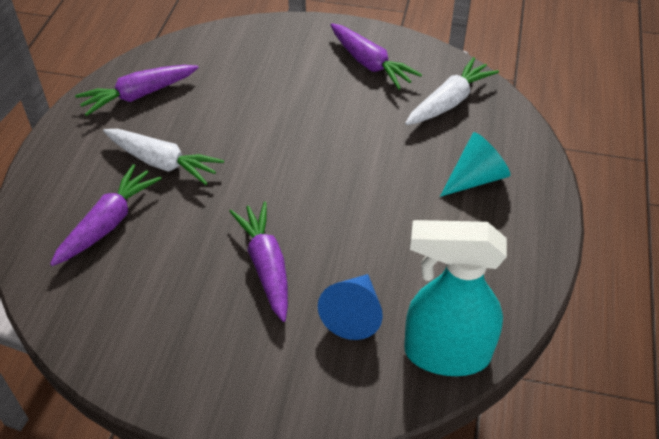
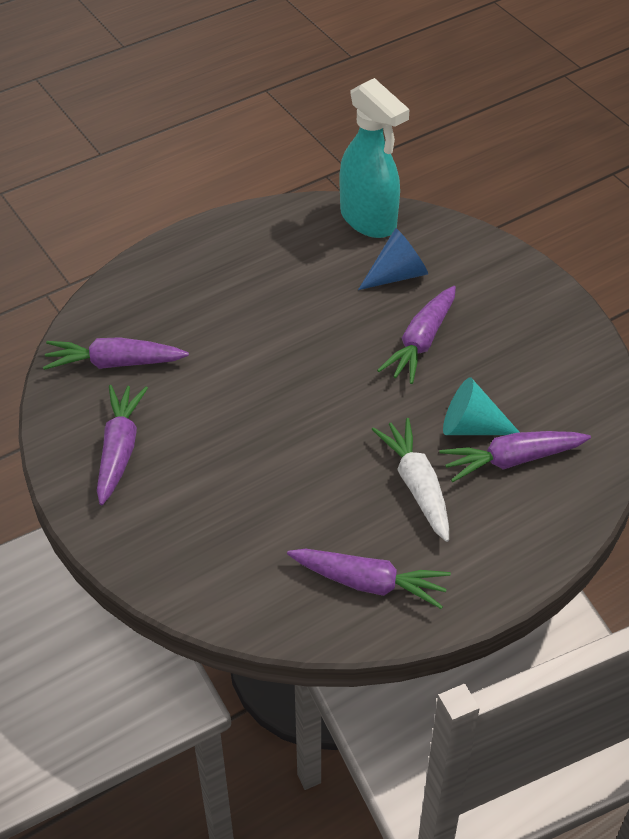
camera: 135 degrees left, 0 degrees up
white carrot [405,57,499,125] -> purple carrot [43,337,189,370]
turquoise cone [440,132,510,197] -> turquoise cone moved to [443,377,519,435]

